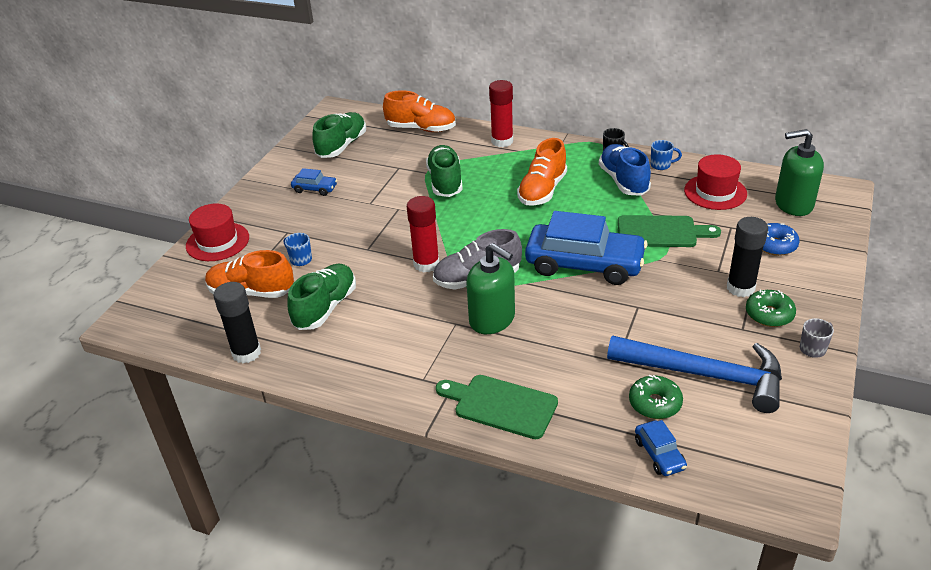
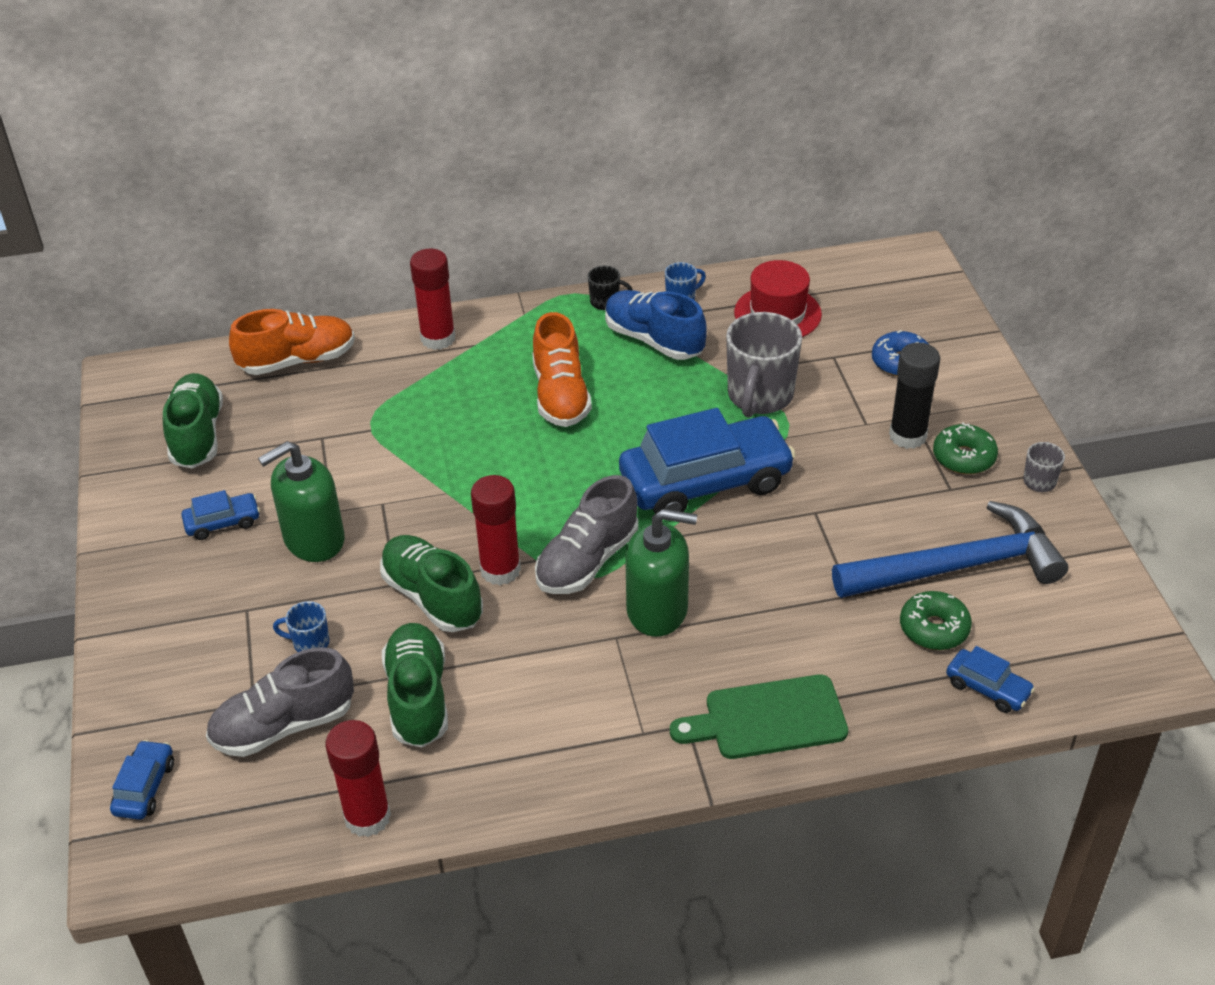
camera: 35 degrees left, 5 degrees up
red hat [186,203,249,261] -> none
orange shoe [205,250,294,298] -> grey shoe [206,647,354,757]
black glue stick [213,282,261,363] -> red glue stick [325,720,391,837]
green shoe [426,145,463,197] -> green shoe moved to [380,535,483,632]
green cutting board [618,215,721,247] -> grey mug [726,312,802,418]
green soap dispenser [775,129,824,216] -> green soap dispenser moved to [258,441,345,562]
none -> blue car [110,740,174,820]

